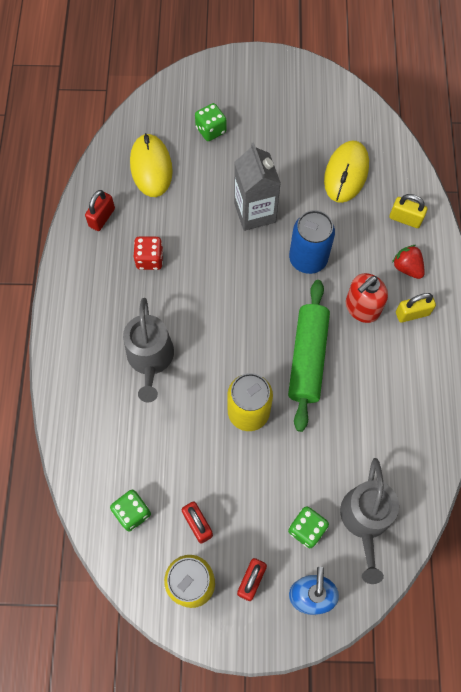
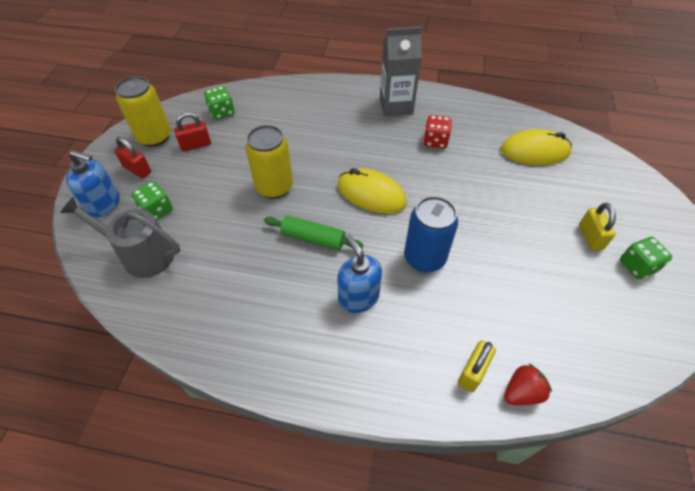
camera: 100 degrees right, 15 degrees down
red padlock [85,190,115,231] -> none
grey watering can [123,298,174,402] -> none
green dice [195,103,226,141] -> green dice moved to [620,237,672,279]
grey carton [234,142,281,231] -> grey carton moved to [380,27,422,116]
green rolling pin [288,280,330,432] -> green rolling pin [264,215,363,250], size x0.65
yellow mouse [324,140,369,203] -> yellow mouse moved to [338,168,407,214]
red soap dispenser [346,273,388,323] -> blue soap dispenser [337,234,382,313]
red strawberry [392,245,425,279] -> red strawberry moved to [504,363,552,405]
yellow padlock [396,293,436,323] -> yellow padlock moved to [579,203,616,251]

